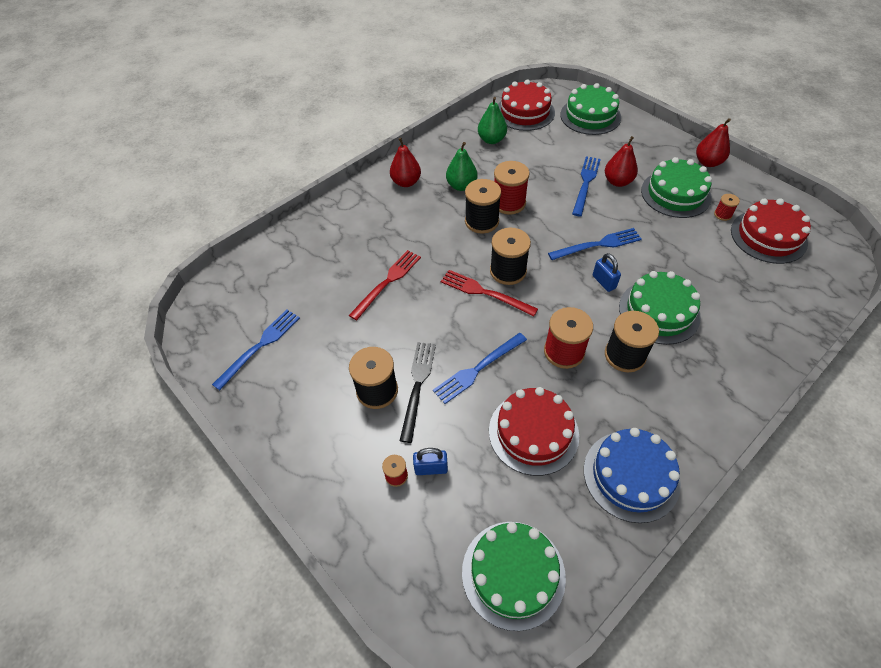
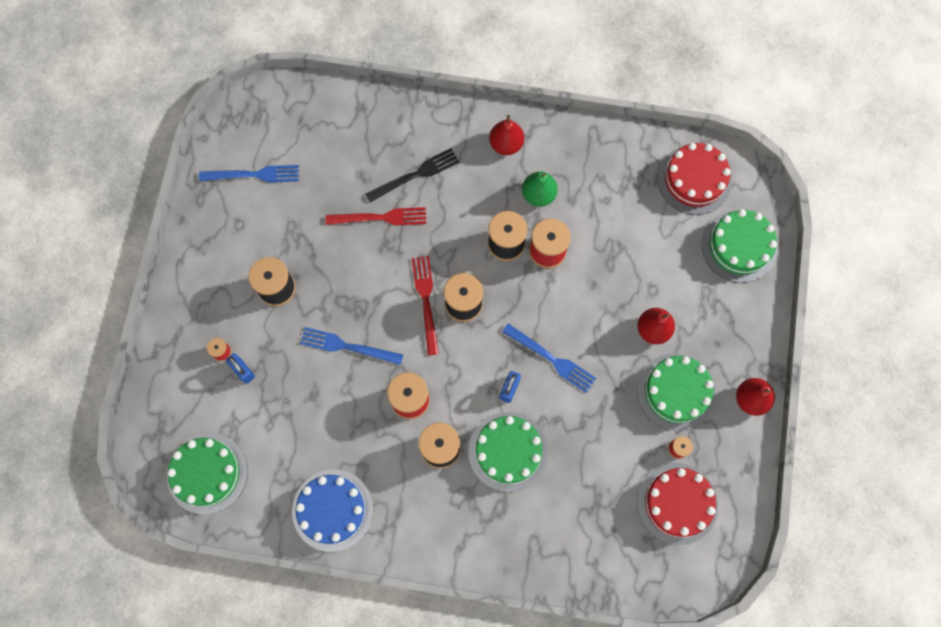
camera: 50 degrees right, 20 degrees up
black fork [400,342,436,443] -> black fork moved to [365,148,459,202]
green pear [478,97,507,144] -> none
red cake [489,387,579,476] -> none
blue fork [572,156,601,216] -> none

